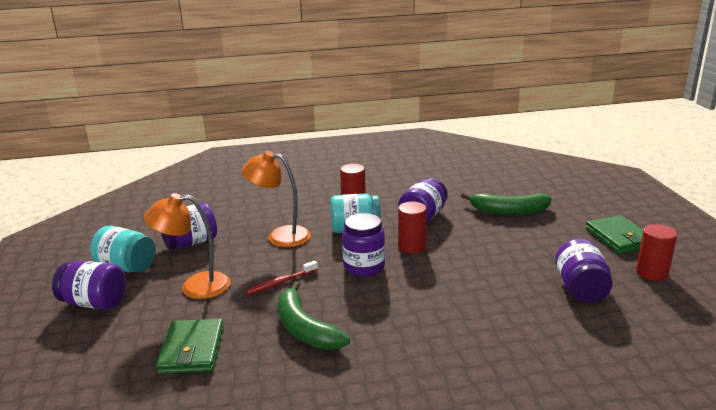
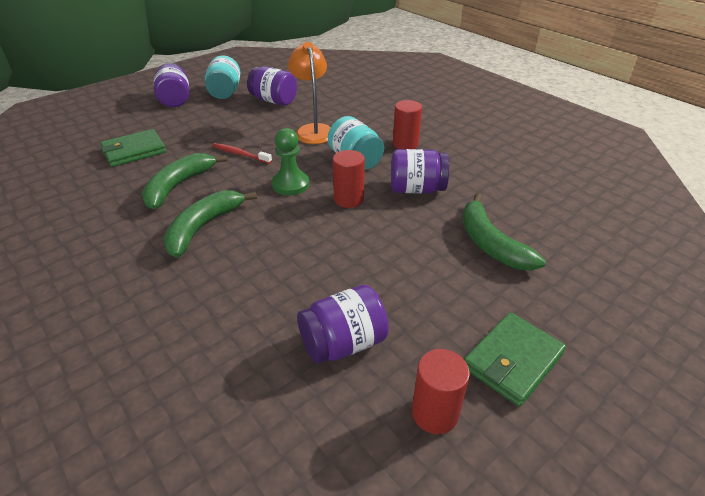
camera: 60 degrees right, 15 degrees up
orange lamp [144,193,230,299] -> none
purple jar [342,213,385,277] -> green pawn [272,128,309,195]
none -> green banana [163,190,257,258]

